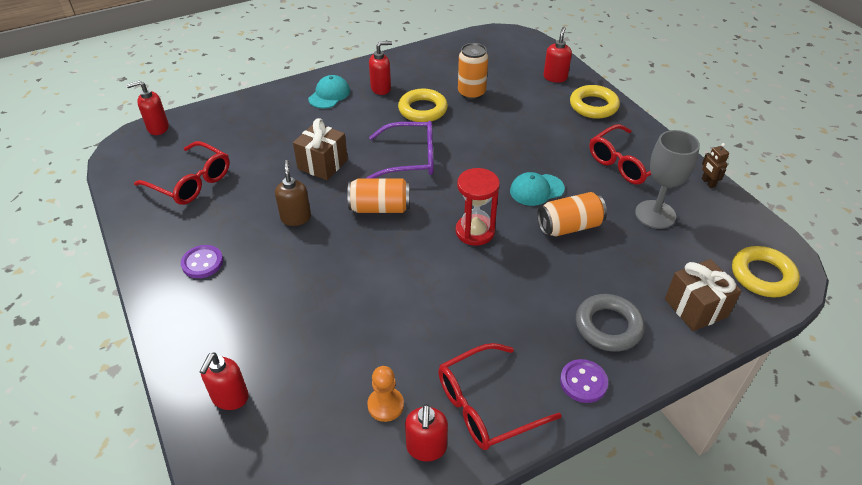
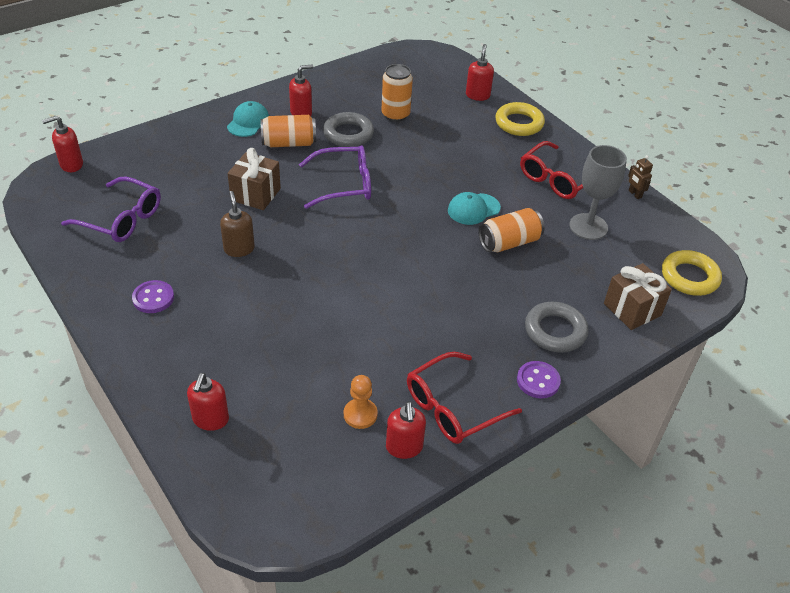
camera: 10 degrees left, 0 degrees up
red glasses [134,141,230,205] -> purple glasses [61,177,161,242]
orange can [347,178,410,213] -> orange can moved to [260,115,316,147]
yellow ring [398,89,448,122] -> grey ring [323,112,374,147]
red hourglass [456,168,500,246] -> none

